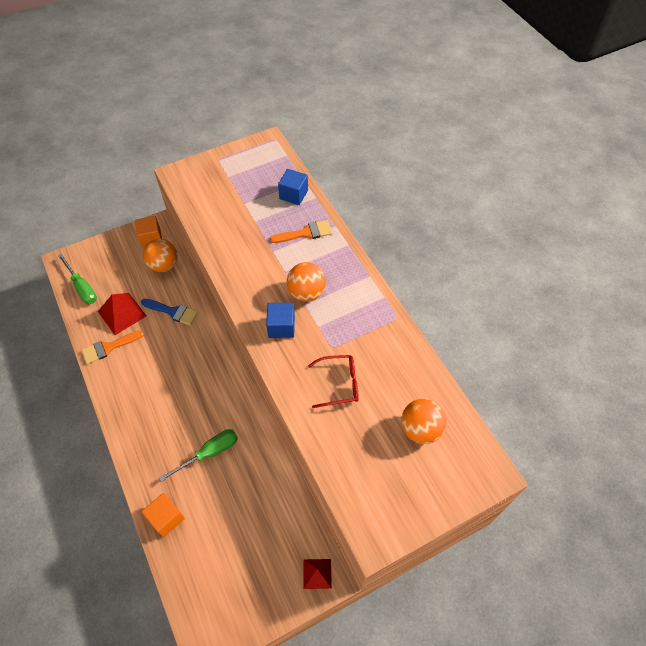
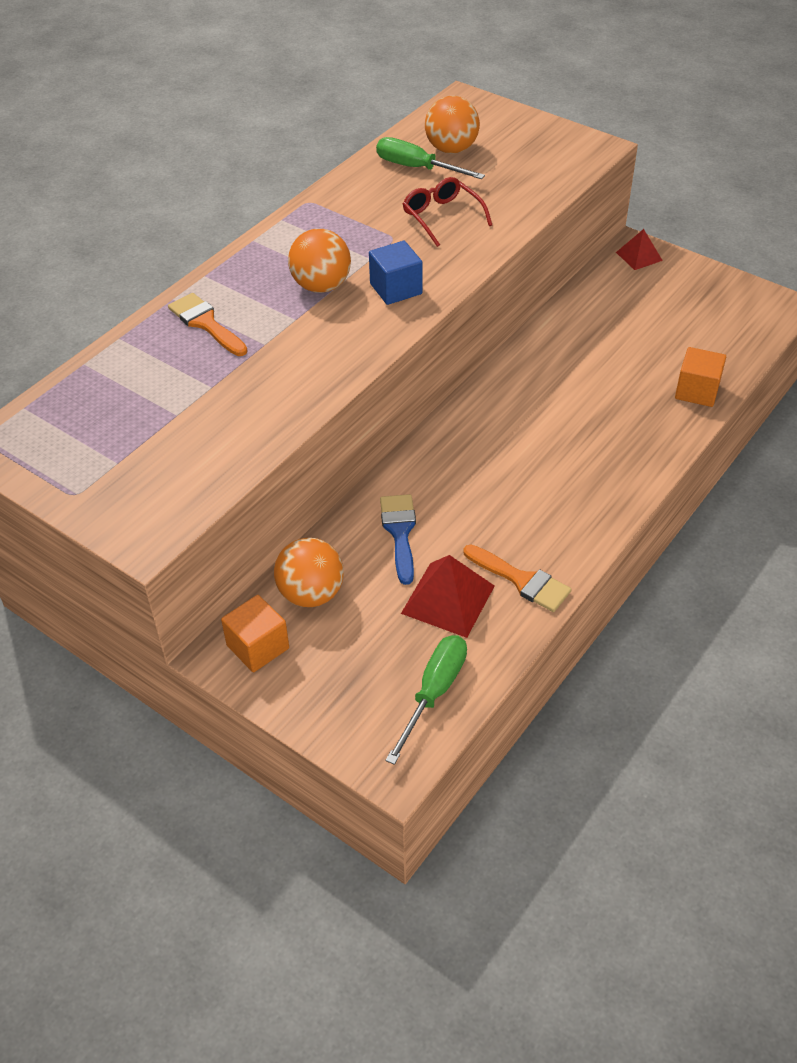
camera: 115 degrees left, 10 degrees down
green screwdriver [159,429,238,482] -> green screwdriver moved to [376,137,485,179]
blue cube [278,169,308,205] -> none

